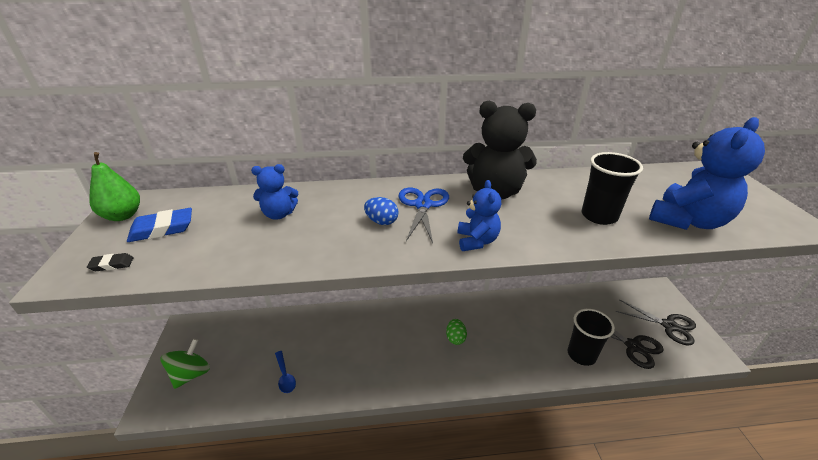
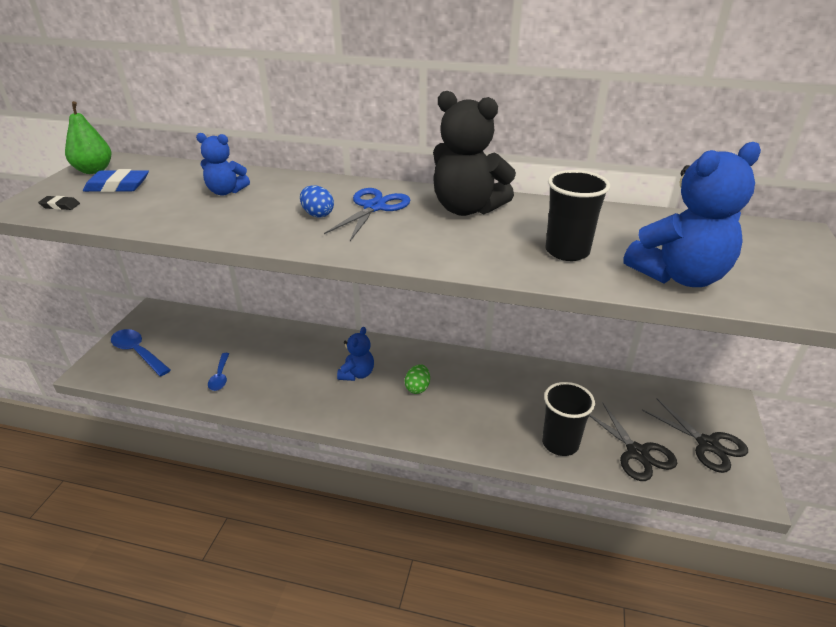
camera: 20 degrees right, 0 degrees up
green spinning top [160,339,210,389] -> blue spoon [111,329,171,376]
blue teddy bear [458,180,501,251] -> blue teddy bear moved to [337,327,374,381]

